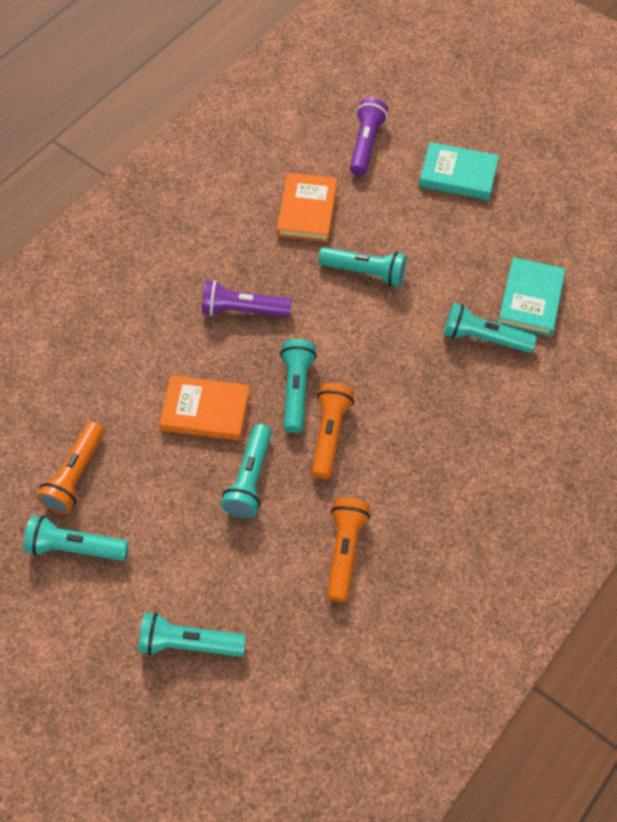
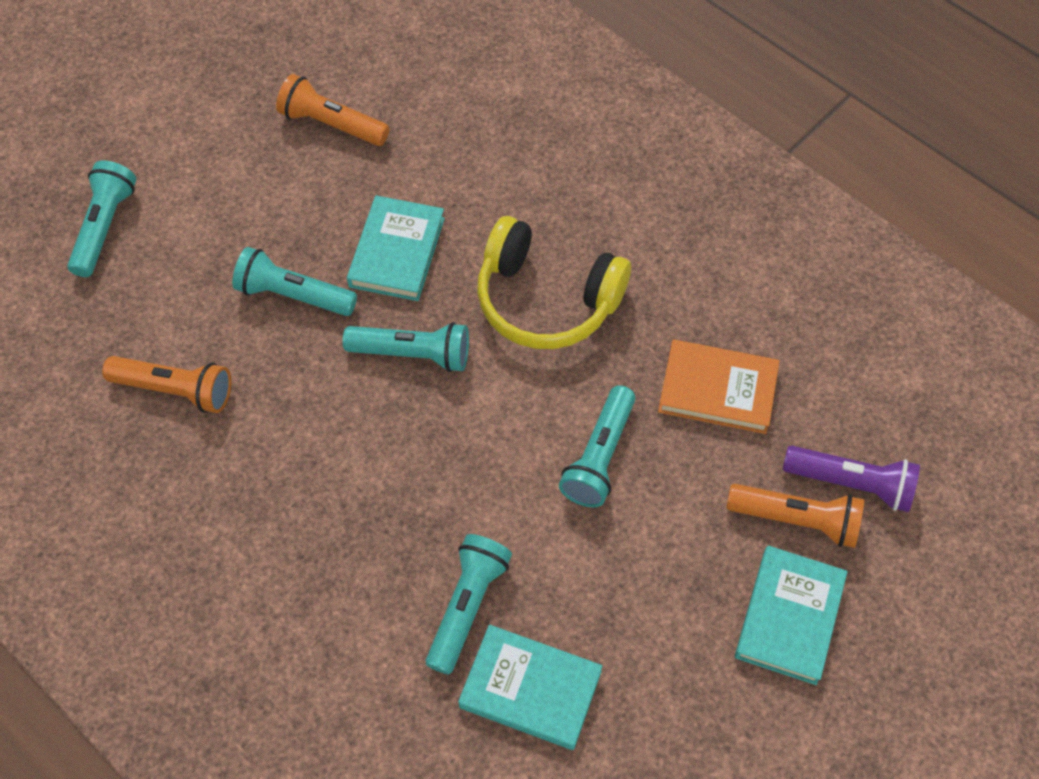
camera: 95 degrees right, 0 degrees up
turquoise flashlight [23,516,129,561] -> none
orange book [159,375,250,441] -> turquoise book [347,195,445,301]
purple flashlight [202,281,292,317] -> yellow headphones [477,216,631,349]
orange flashlight [312,383,354,479] -> orange flashlight moved to [727,484,864,548]

